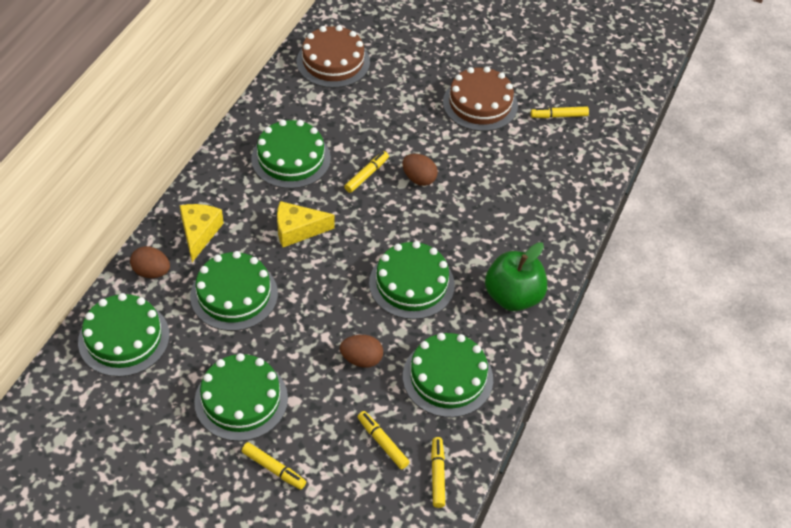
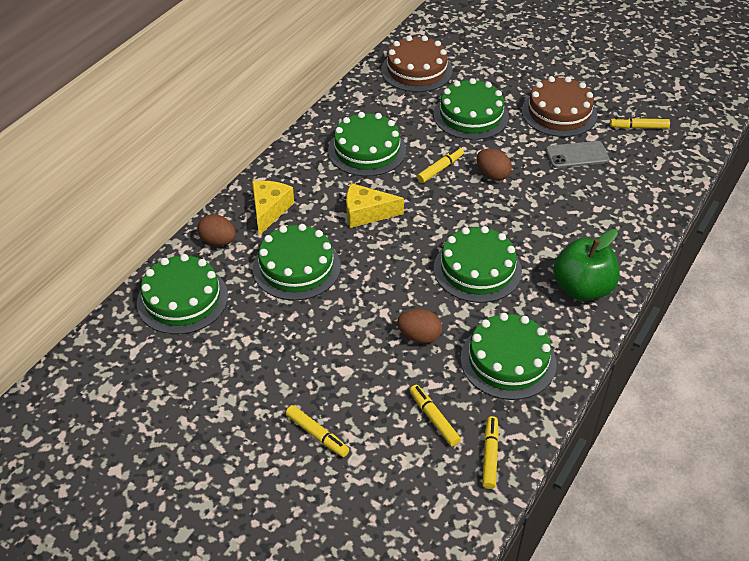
camera: 10 degrees right, 5 degrees down
green cake [194,353,288,441] -> green cake moved to [433,78,509,140]
none -> grey phone [546,141,610,168]

